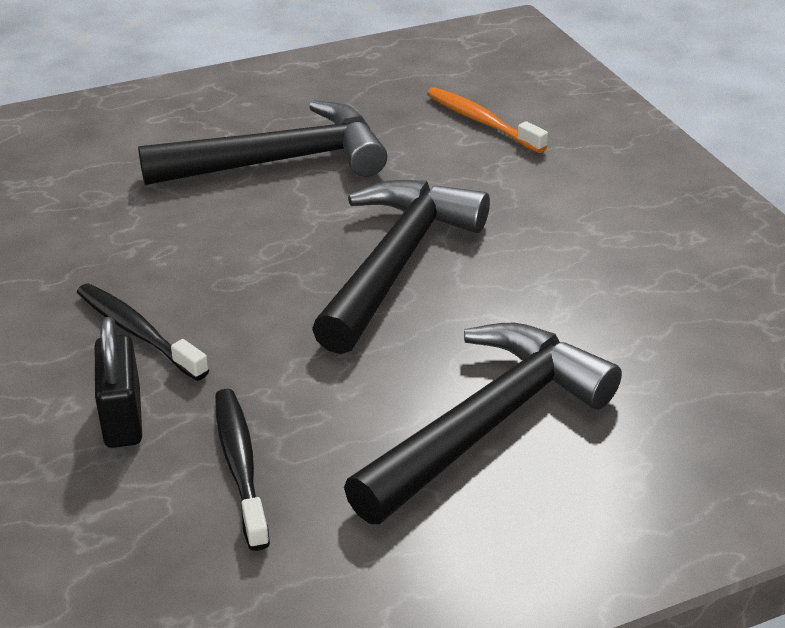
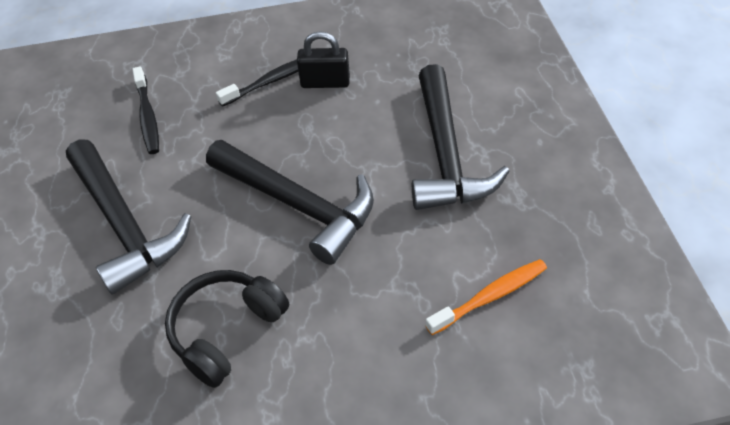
camera: 105 degrees right, 15 degrees up
black padlock [95,317,142,448] -> black padlock moved to [297,31,350,88]
black toothbrush [215,389,270,551] -> black toothbrush turned 75 degrees clockwise [132,66,159,154]
none -> black headphones [165,270,289,388]

